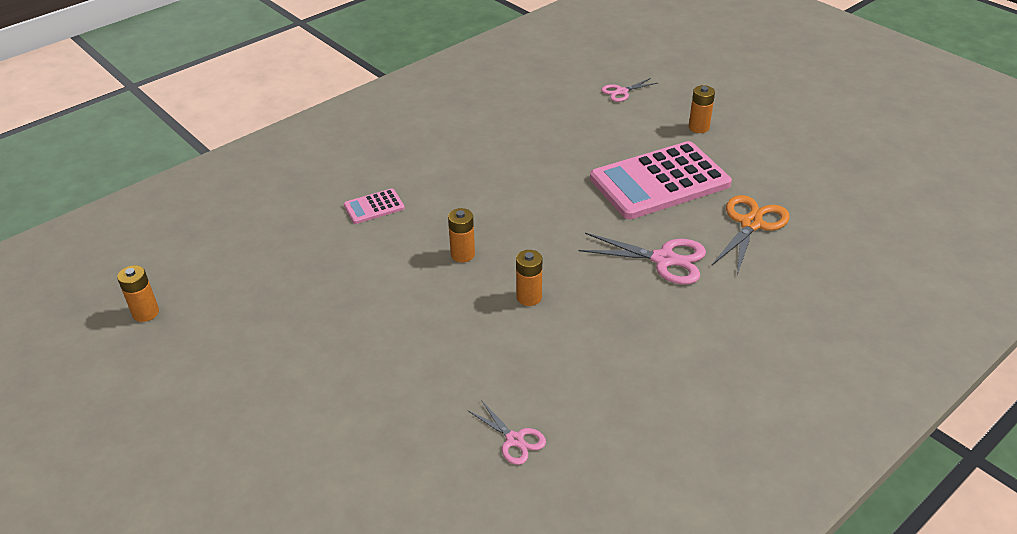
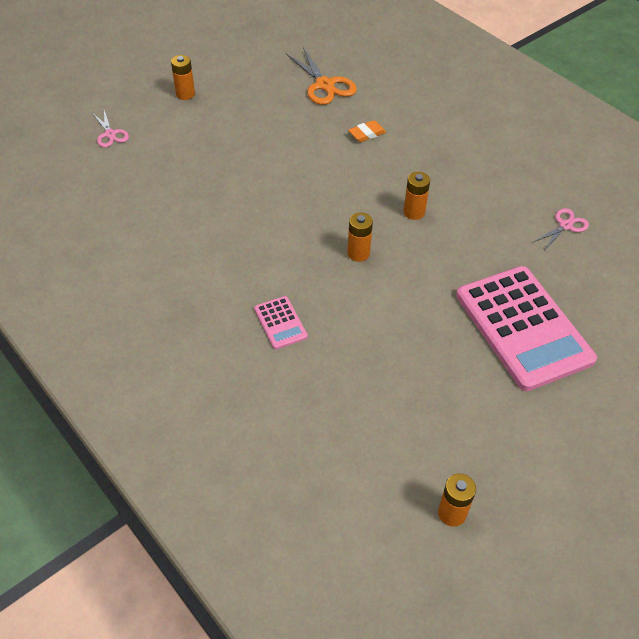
camera: 90 degrees left, 10 degrees up
pink scissors [579,233,706,284] -> orange eraser [348,120,386,142]
pink calculator [590,141,732,219] -> pink calculator moved to [456,266,597,391]
orange scissors [711,195,790,275] -> orange scissors turned 150 degrees counterclockwise [286,47,357,105]

